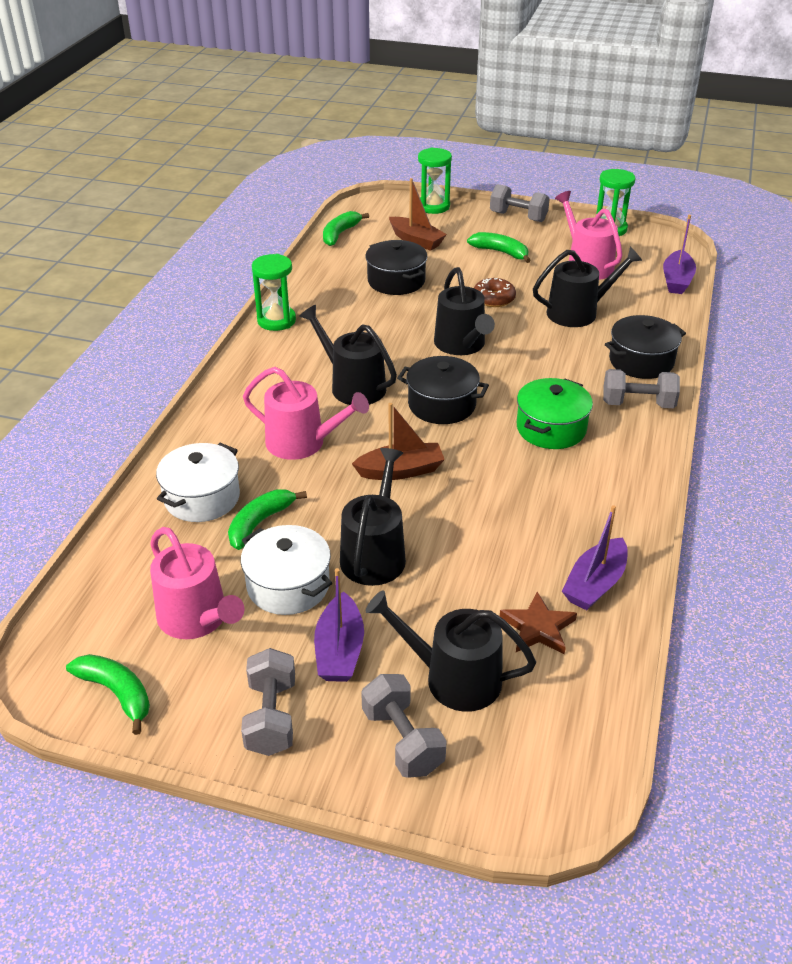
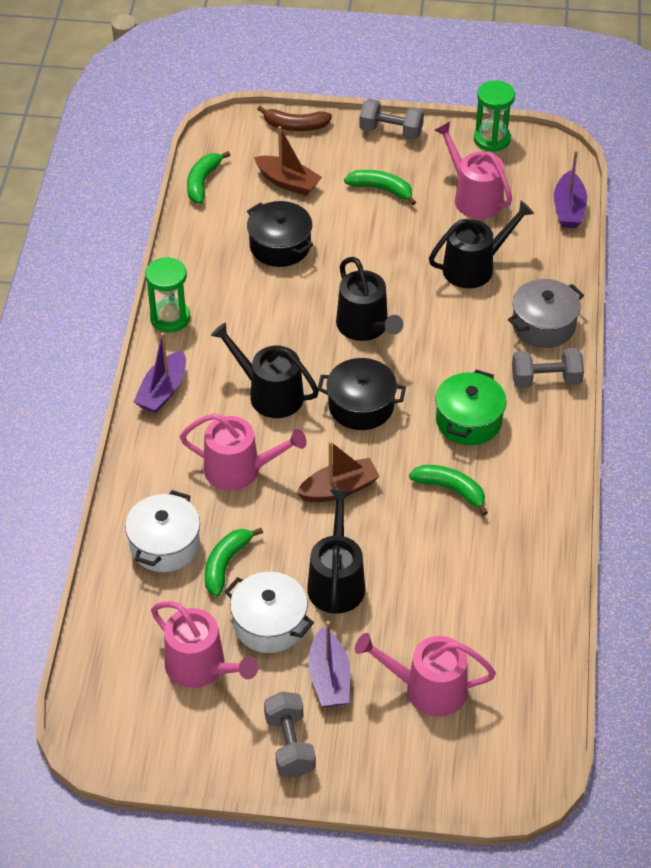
camera: 10 degrees left, 10 degrees up
green banana [66,654,150,735] -> green banana moved to [409,465,488,516]
grey dumbbell [361,674,447,778] -> none
black watering can [366,590,536,712] -> pink watering can [355,633,496,717]
green hourglass [418,148,452,214] -> brown banana [258,106,332,131]
brown donut [474,278,516,307] -> none
brown star [500,592,577,655] -> none
purple boat [562,505,628,610] -> purple boat moved to [134,333,186,413]
black pot [605,315,686,379] -> grey pot [508,279,584,348]

